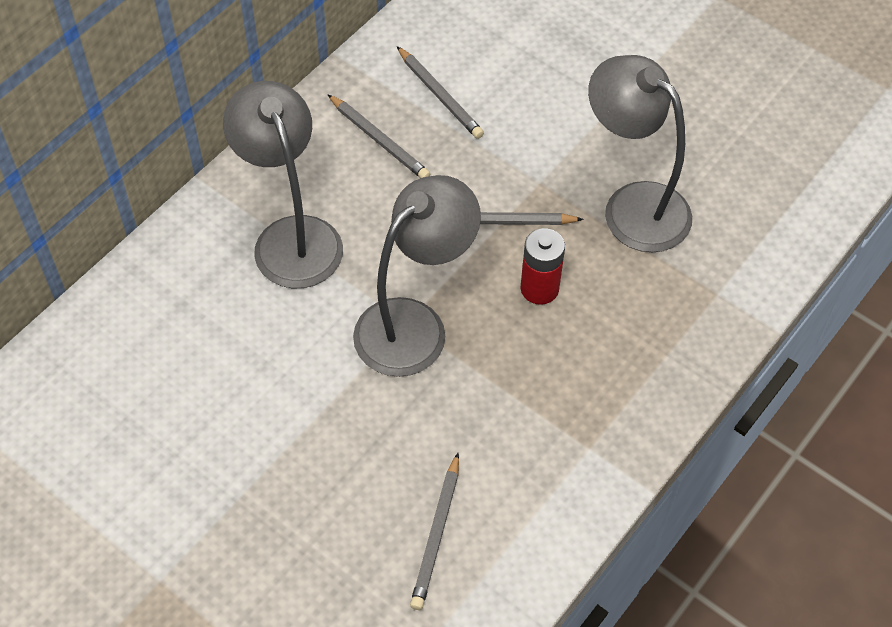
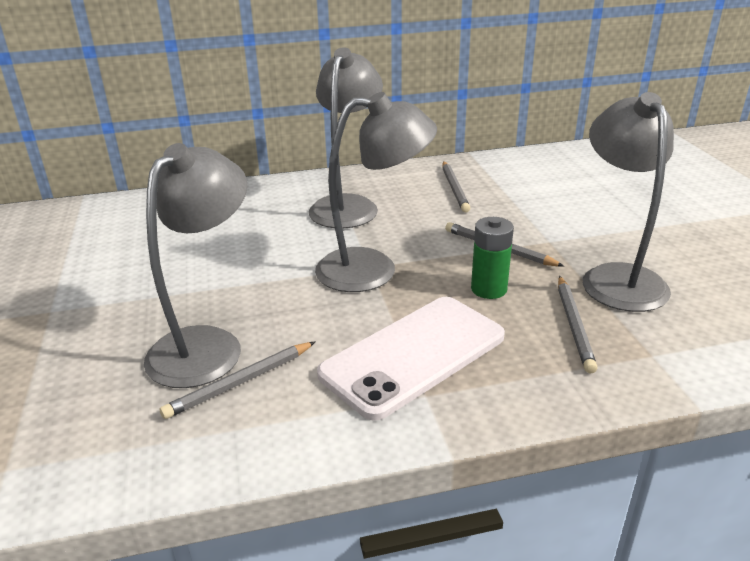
camera: 40 degrees right, 25 degrees down
grey pencil [397,46,484,139] -> grey pencil moved to [558,276,597,374]
red battery [521,228,565,305] -> green battery [471,217,514,299]
none -> grey lamp [144,143,247,388]
none -> white phone [317,297,505,421]

